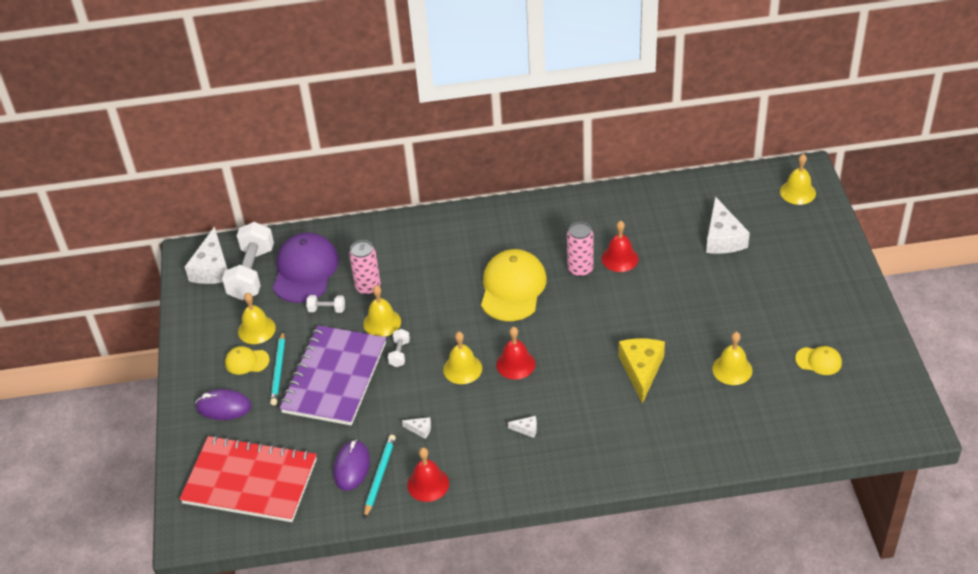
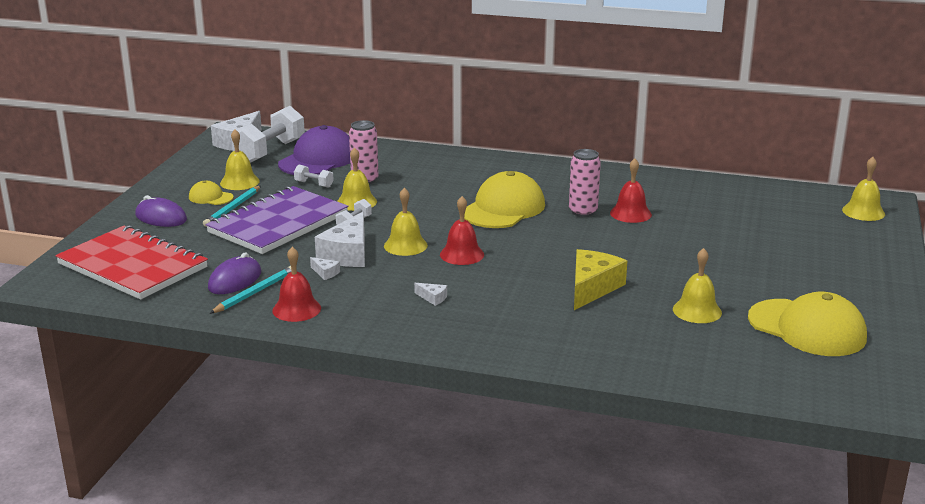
camera: 20 degrees right, 20 degrees down
white cheese [706,197,750,254] -> white cheese moved to [315,212,365,267]
yellow cap [795,346,842,375] -> yellow cap [748,292,867,356], size x2.05

